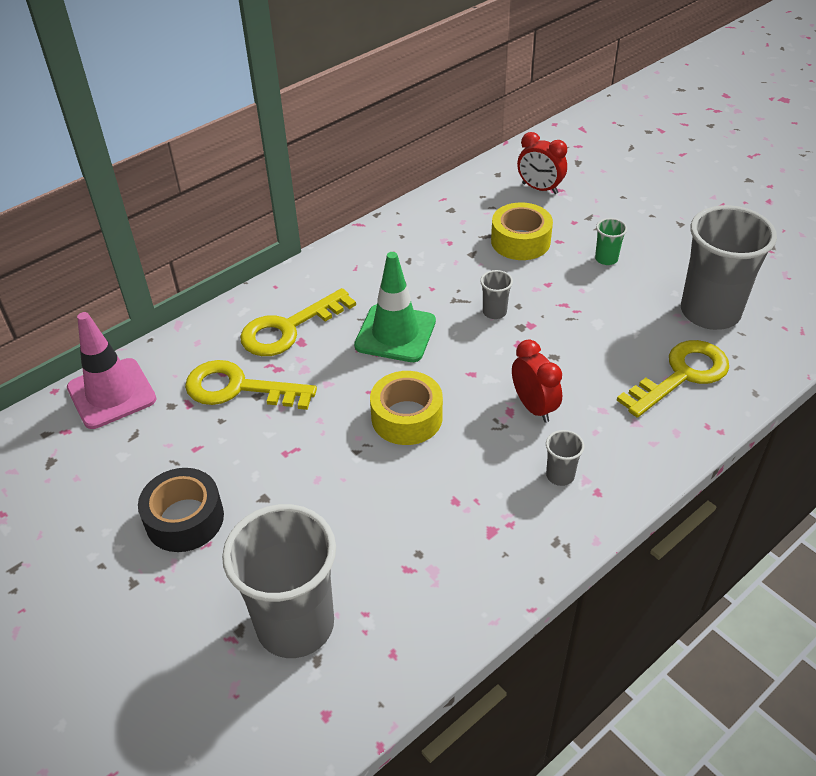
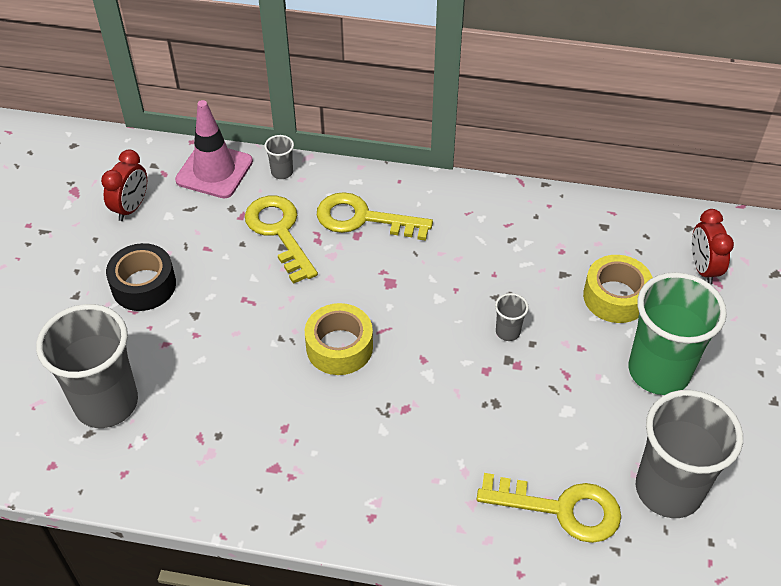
camera: 50 degrees right, 5 degrees up
green traffic cone [354,252,436,362] -> none
red clock [512,340,562,423] -> red clock moved to [101,150,147,221]
grey cup [546,430,584,486] -> grey cup moved to [264,135,294,179]
green cup [595,218,627,265] -> green cup [629,272,727,395], size x2.44

